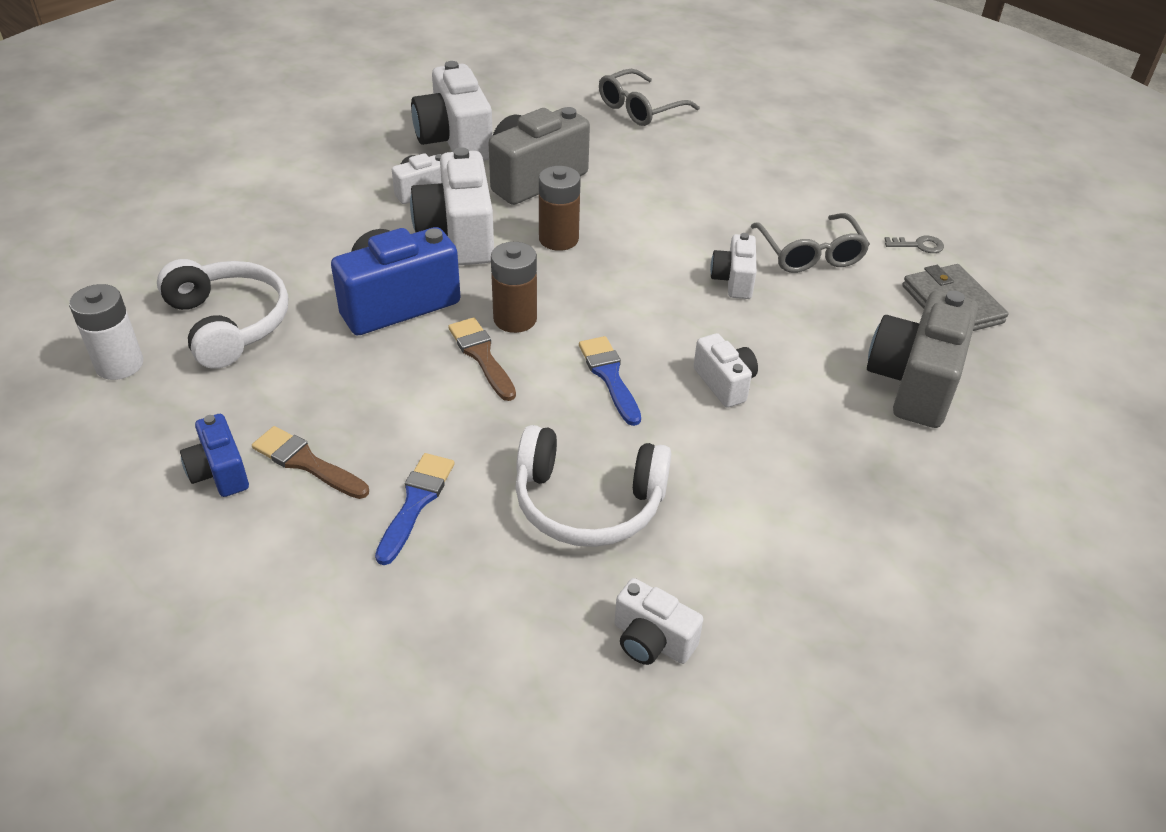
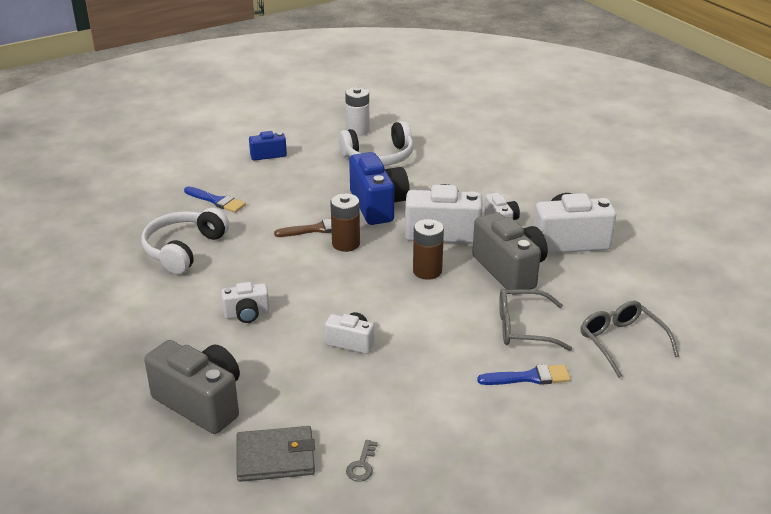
camera: 105 degrees right, 10 degrees down
brown brush [252,426,369,499] -> none
blue brush [579,336,641,426] -> blue brush moved to [477,364,571,385]
white camera [614,578,703,665] -> none
grey glasses [751,213,870,273] -> grey glasses moved to [499,289,572,351]

